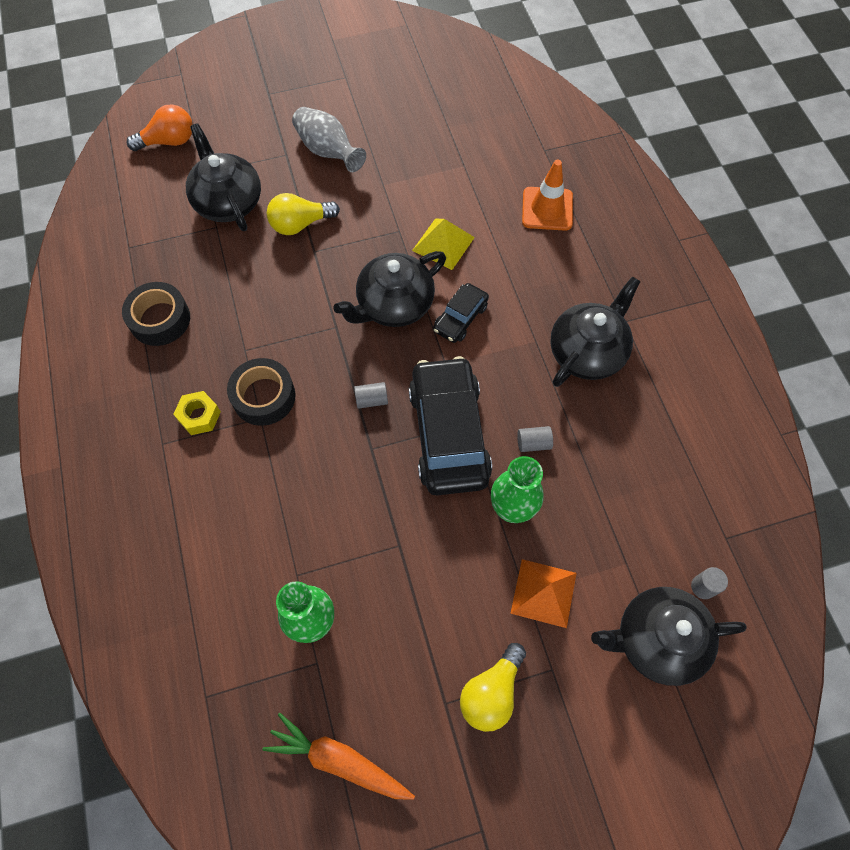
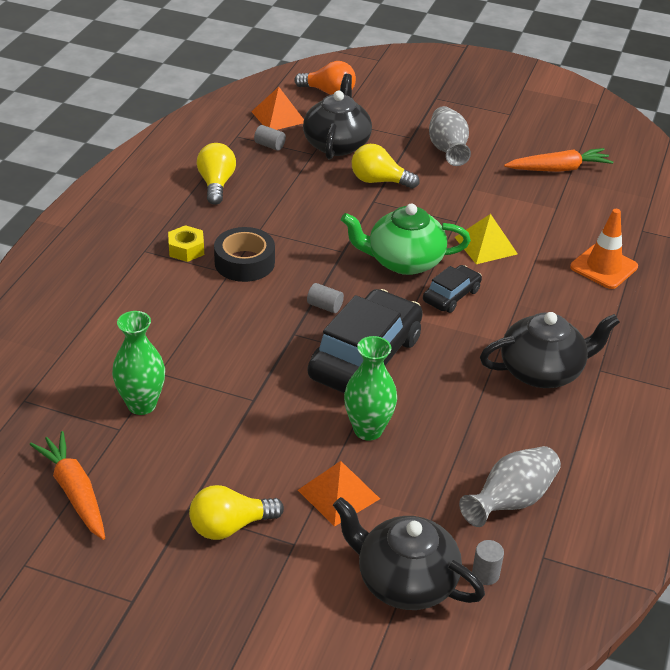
camera: 35 degrees right, 25 degrees down
black tape [122,282,190,346] -> yellow light bulb [197,143,236,205]
black teapot [333,251,446,327] -> green teapot [341,204,471,275]
black car [433,283,489,343] -> black car turned 150 degrees clockwise [423,265,482,313]
grey cylinder [517,426,553,452] -> grey cylinder moved to [254,125,286,151]
none -> orange pyramid [251,87,304,130]
none -> grey vase [459,446,561,527]
none -> orange carrot [504,148,613,172]

